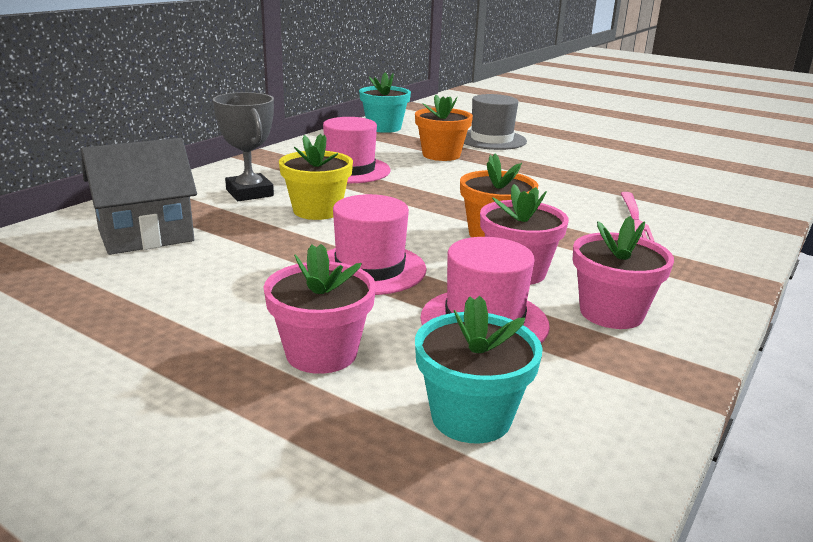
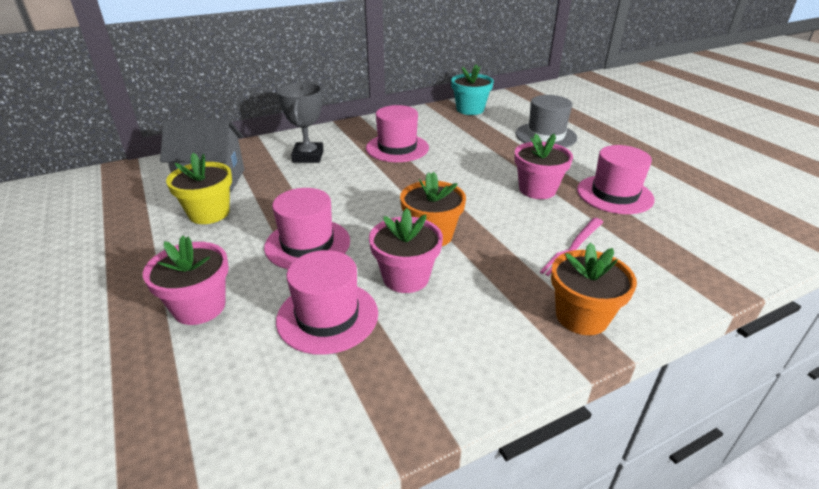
camera: 30 degrees right, 10 degrees up
yellow flower pot [279,134,353,220] -> yellow flower pot moved to [166,153,232,224]
orange flower pot [415,95,473,161] -> orange flower pot moved to [551,242,637,335]
turquoise flower pot [415,296,543,444] -> none
pink flower pot [573,216,674,329] -> pink flower pot moved to [514,134,573,199]
none -> pink hat [577,145,655,214]

